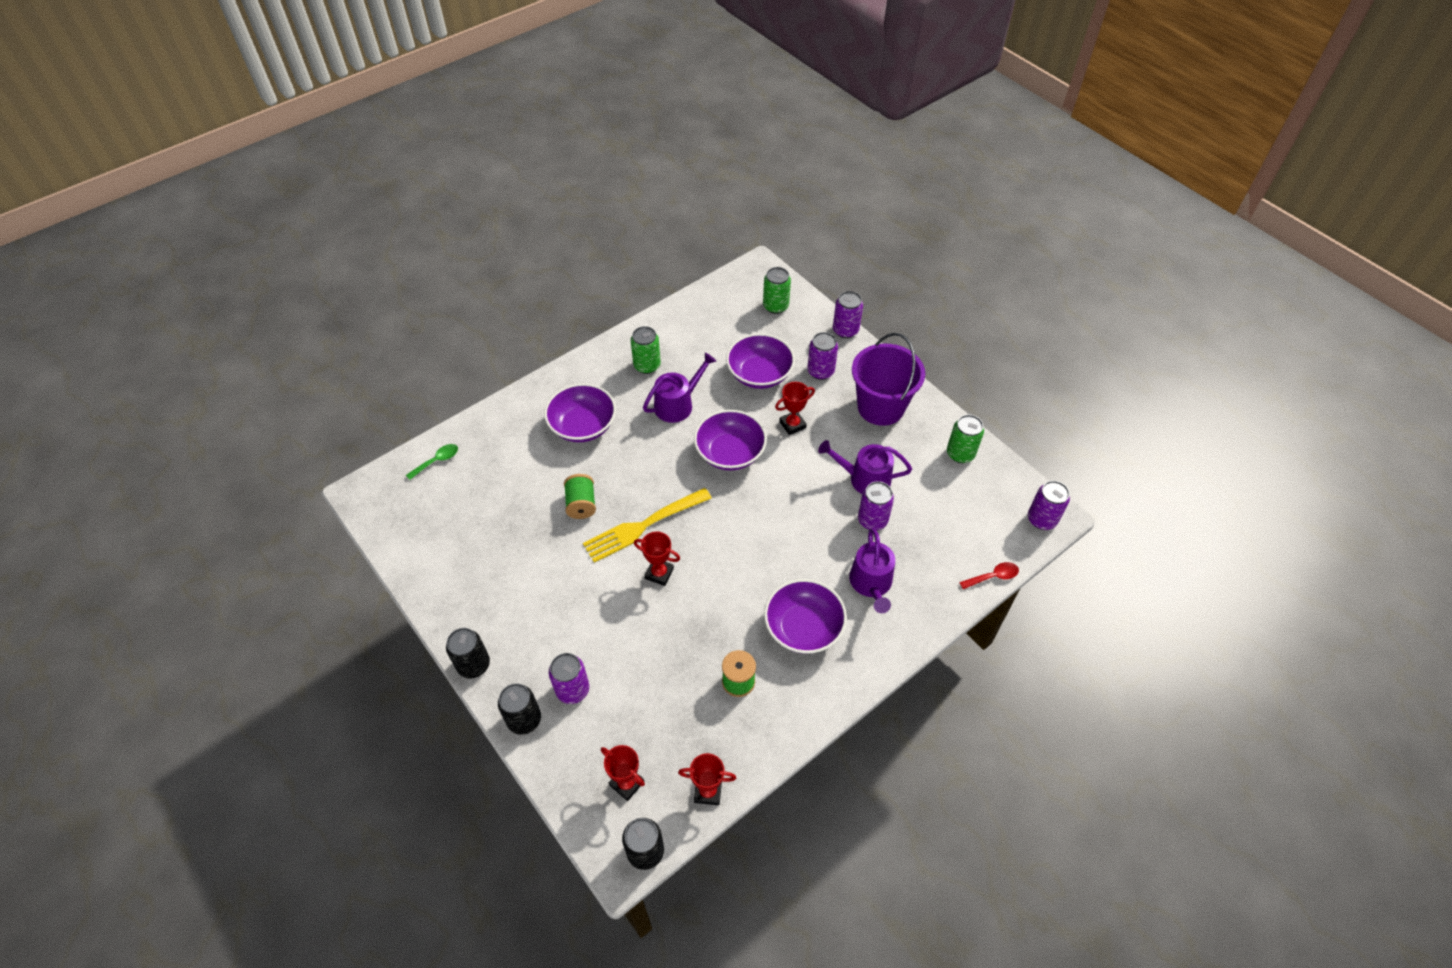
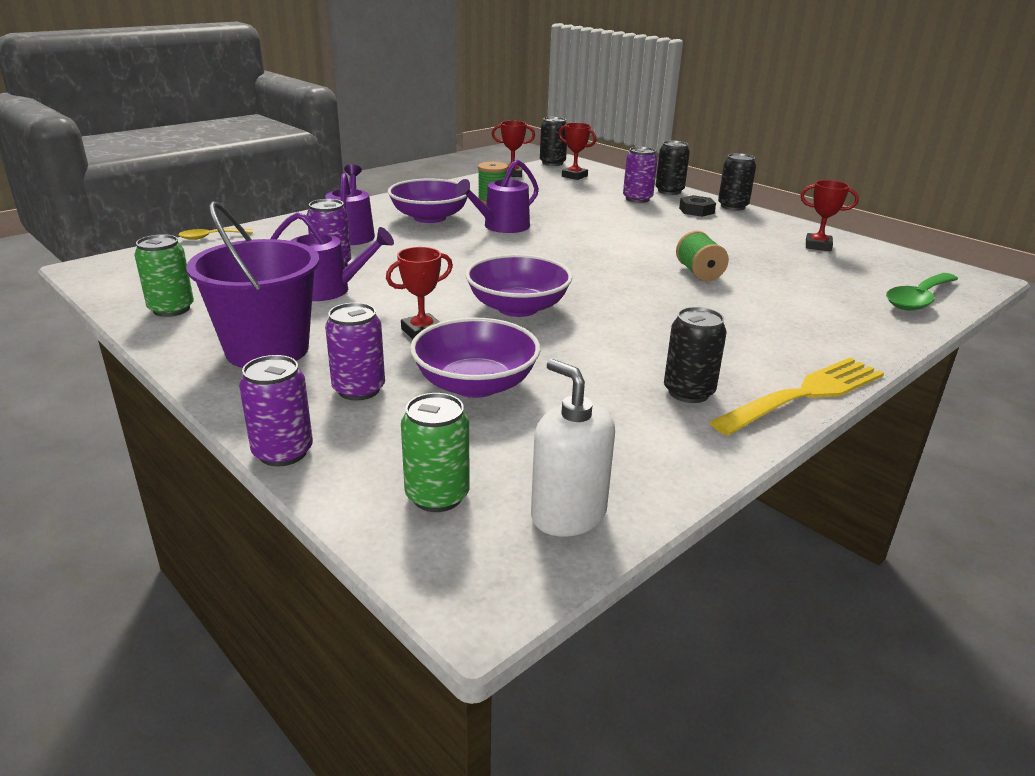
camera: 175 degrees right, 25 degrees down
green spoon [406,444,458,480] -> green spoon [886,273,958,311], size x1.70
purple bowl [544,383,616,442] -> none
yellow fork [583,488,712,563] -> yellow fork moved to [710,357,884,435]
green can [631,326,661,374] -> black can [664,307,727,403]
red trophy [634,531,680,586] -> red trophy moved to [800,180,859,251]
purple watering can [643,353,716,423] -> purple watering can moved to [455,160,539,233]
red spoon [959,562,1019,589] -> yellow spoon [178,228,253,240]
purple can [1028,481,1070,530] -> none
none -> white soap dispenser [531,359,615,537]
none -> black nut [679,195,716,217]

